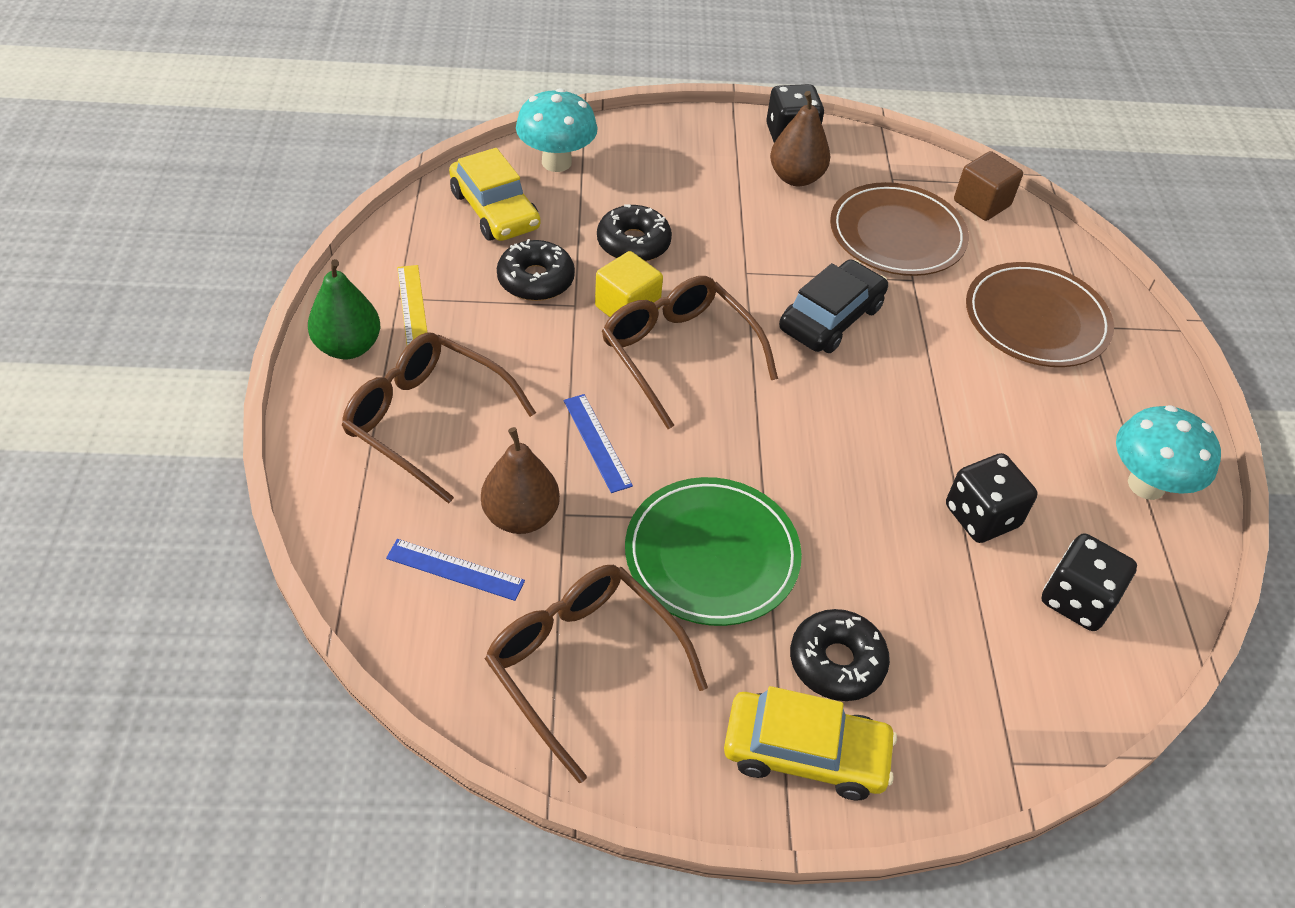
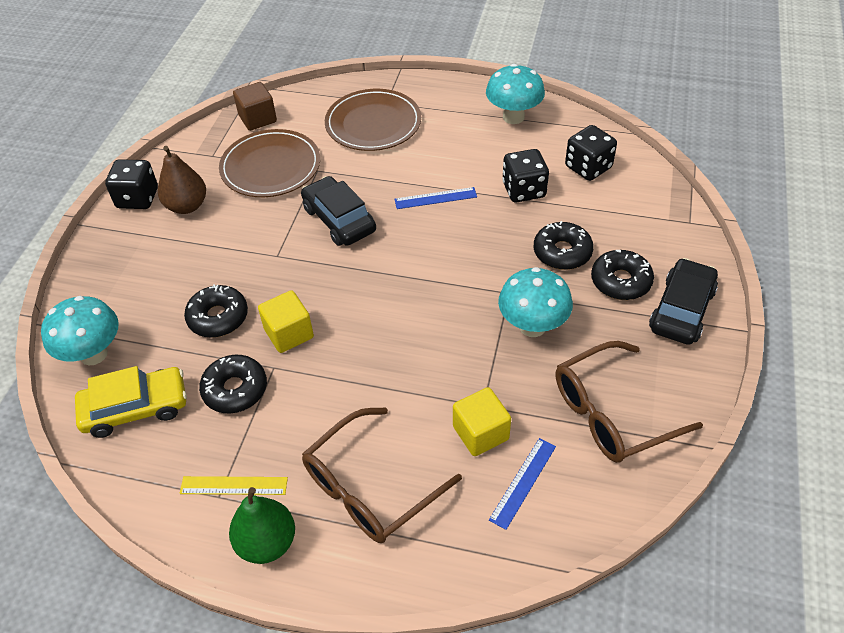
camera: 70 degrees left, 0 degrees up
brown pear [481,427,560,534] -> yellow cube [453,387,511,456]
blue ruler [564,394,633,493] -> blue ruler moved to [394,187,477,209]
brown glasses [602,276,778,429] -> none
green plate [625,477,802,626] -> turquoise mushroom [498,267,573,337]
yellow car [724,686,897,800] -> black car [649,258,718,345]
none -> black donut [534,221,594,270]

